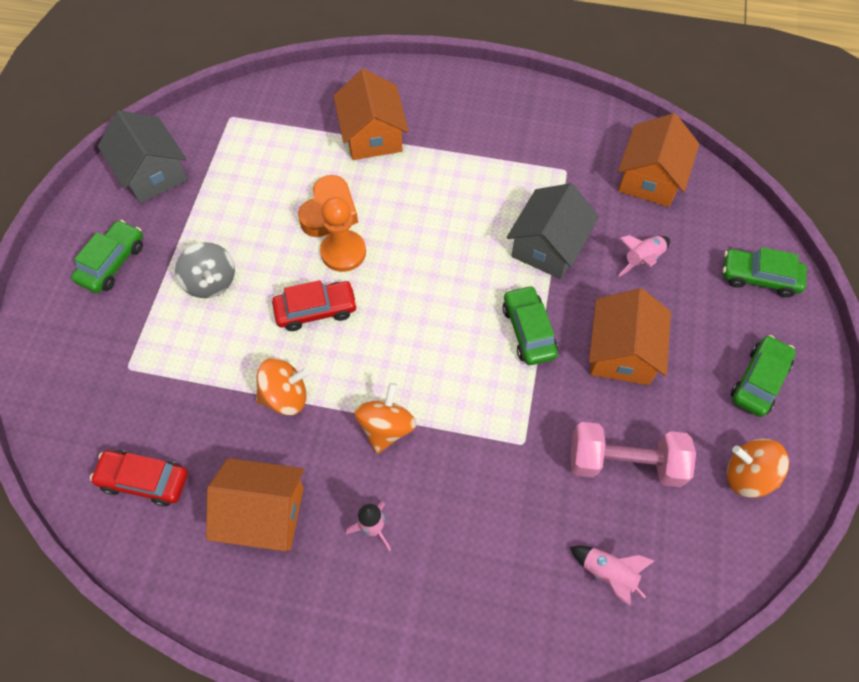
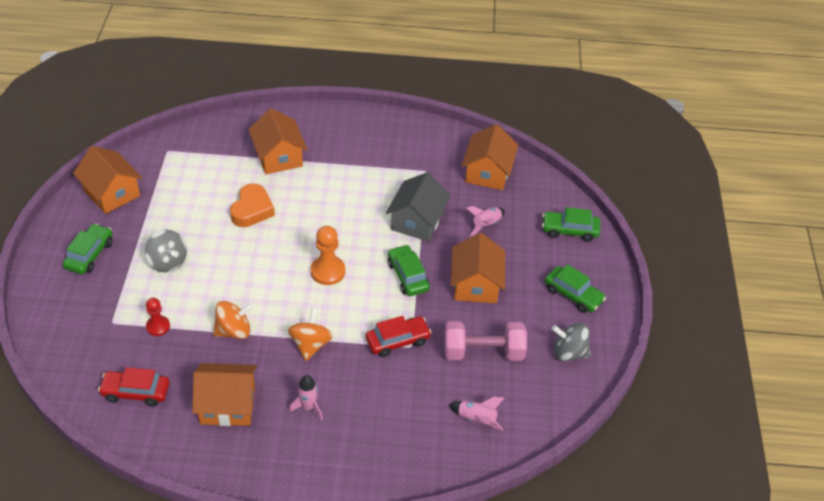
camera: 10 degrees left, 15 degrees down
grey house [98,110,188,204] -> orange house [73,146,142,214]
red car [272,280,358,331] -> red car moved to [366,316,432,357]
orange pawn [320,197,366,272] -> orange pawn moved to [311,226,345,285]
orange spinning top [727,439,789,498] -> grey spinning top [551,322,591,361]
green car [731,335,796,417] -> green car turned 105 degrees clockwise [545,264,606,313]
none -> red pawn [146,298,170,336]

